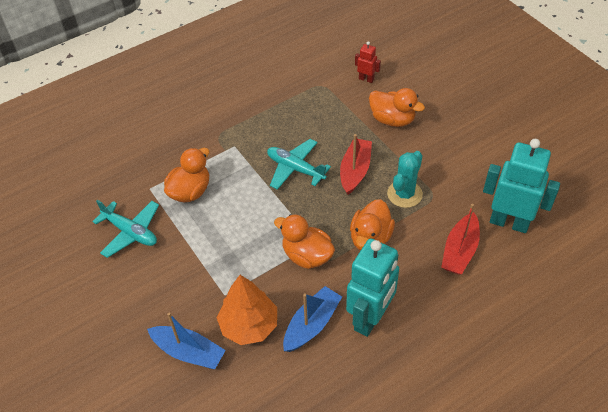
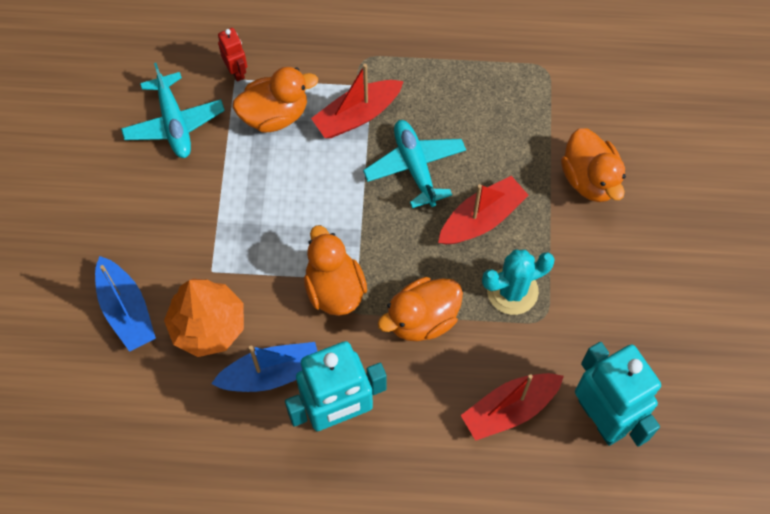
camera: 35 degrees right, 15 degrees up
red robot [355,41,381,83] -> red robot moved to [218,28,247,82]
none -> red boat [311,64,404,138]

